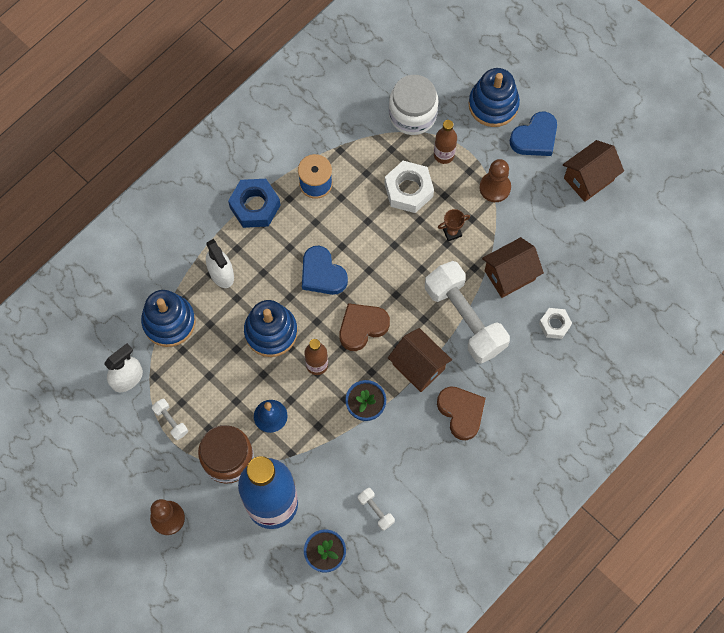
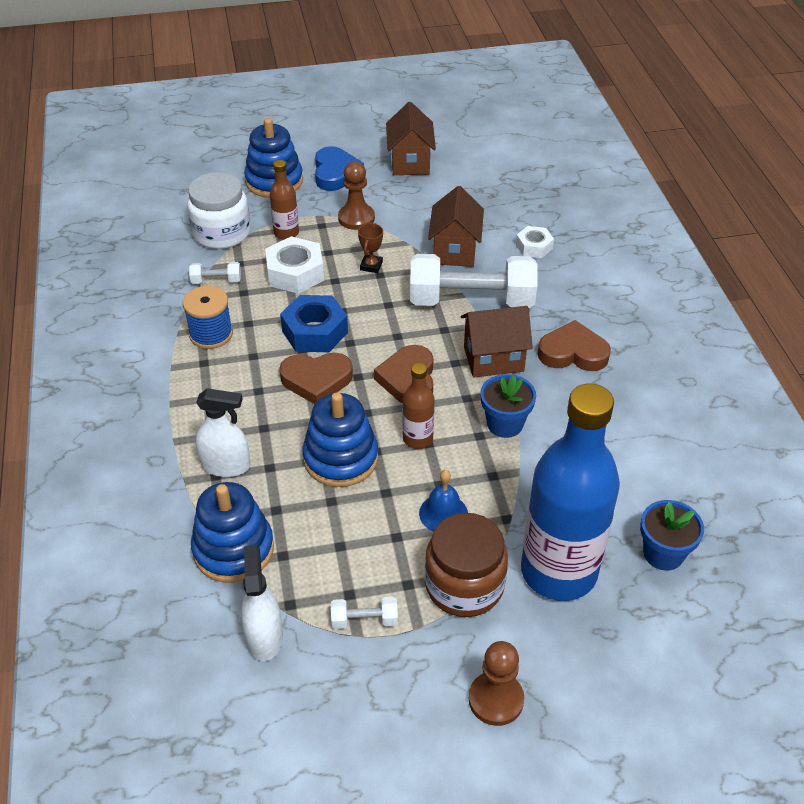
camera: 55 degrees left, 25 degrees down
blue nut [228,179,281,228] -> blue nut moved to [280,295,348,352]
blue heart [302,246,348,295] -> brown heart [279,353,353,404]
white dumbbell [358,488,395,531] -> white dumbbell moved to [189,262,241,284]

